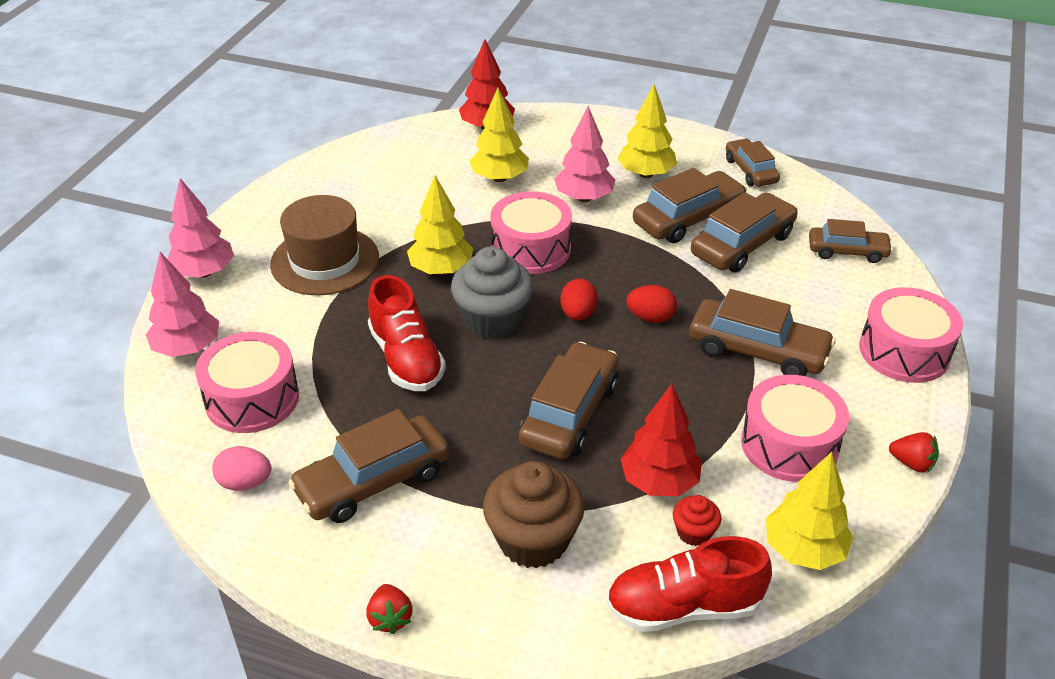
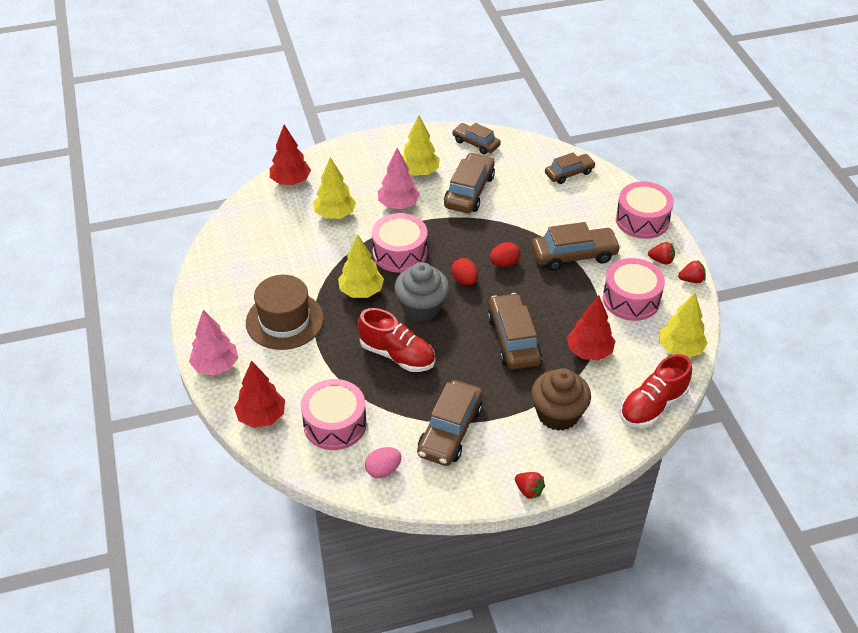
camera: 35 degrees left, 5 degrees up
pink tree [146,252,219,357] -> red tree [234,360,285,428]
red cupcake [673,495,721,546] -> none
brown car [691,192,798,273] -> none
none -> red strawberry [648,242,675,265]

